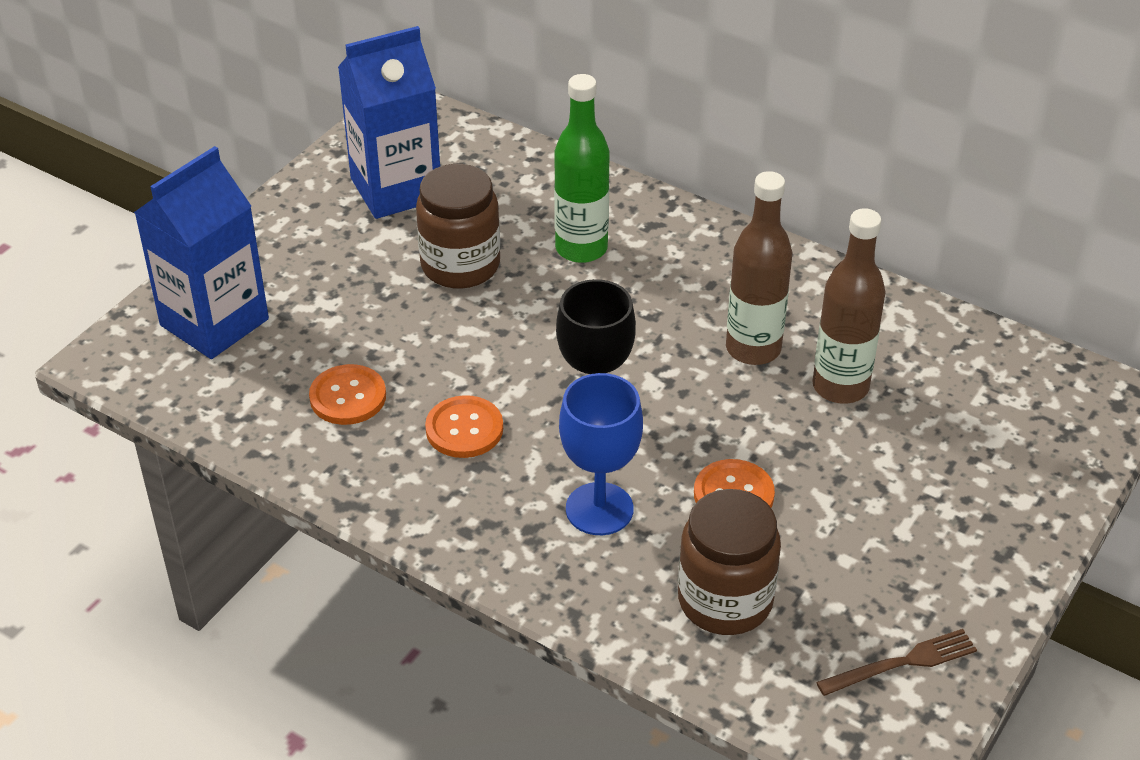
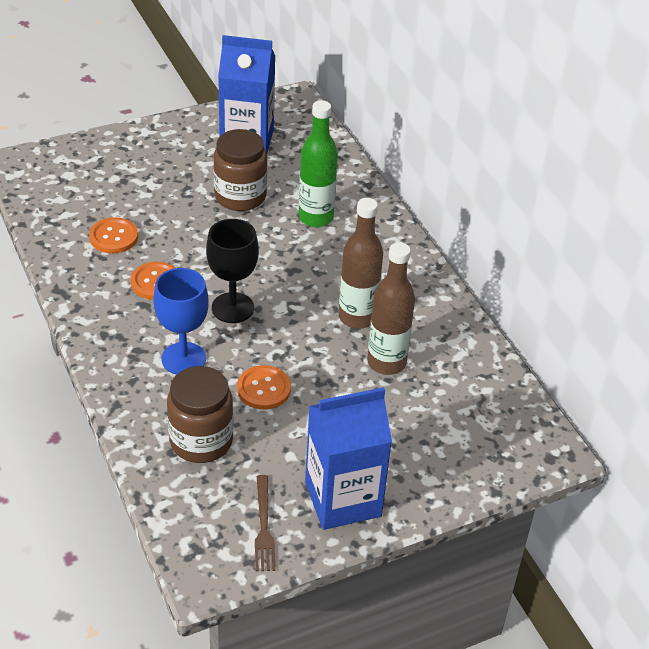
camera: 30 degrees right, 0 degrees up
blue carton [134,146,269,359] -> blue carton moved to [305,387,392,530]
brown fork [816,629,977,696] -> brown fork turned 75 degrees clockwise [255,475,276,571]

